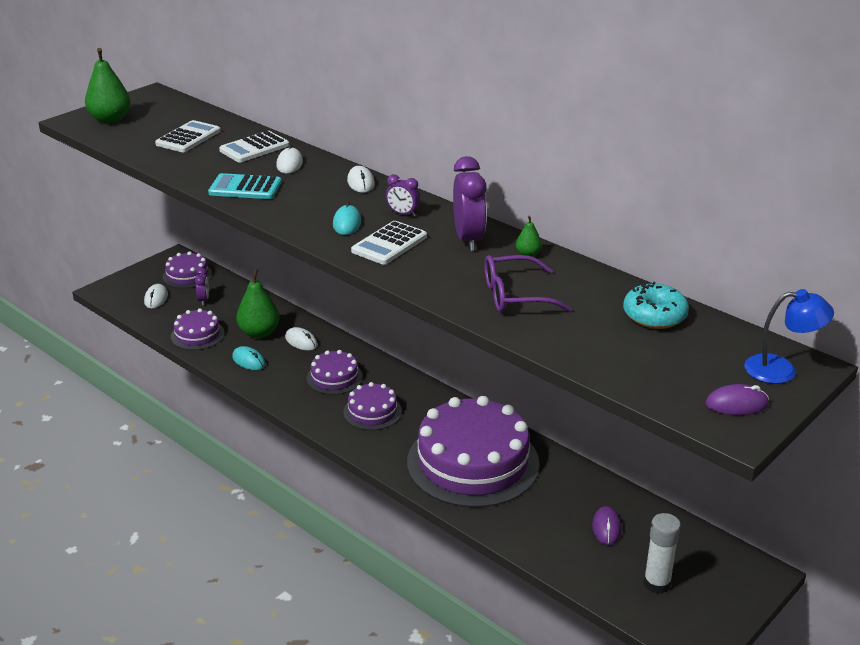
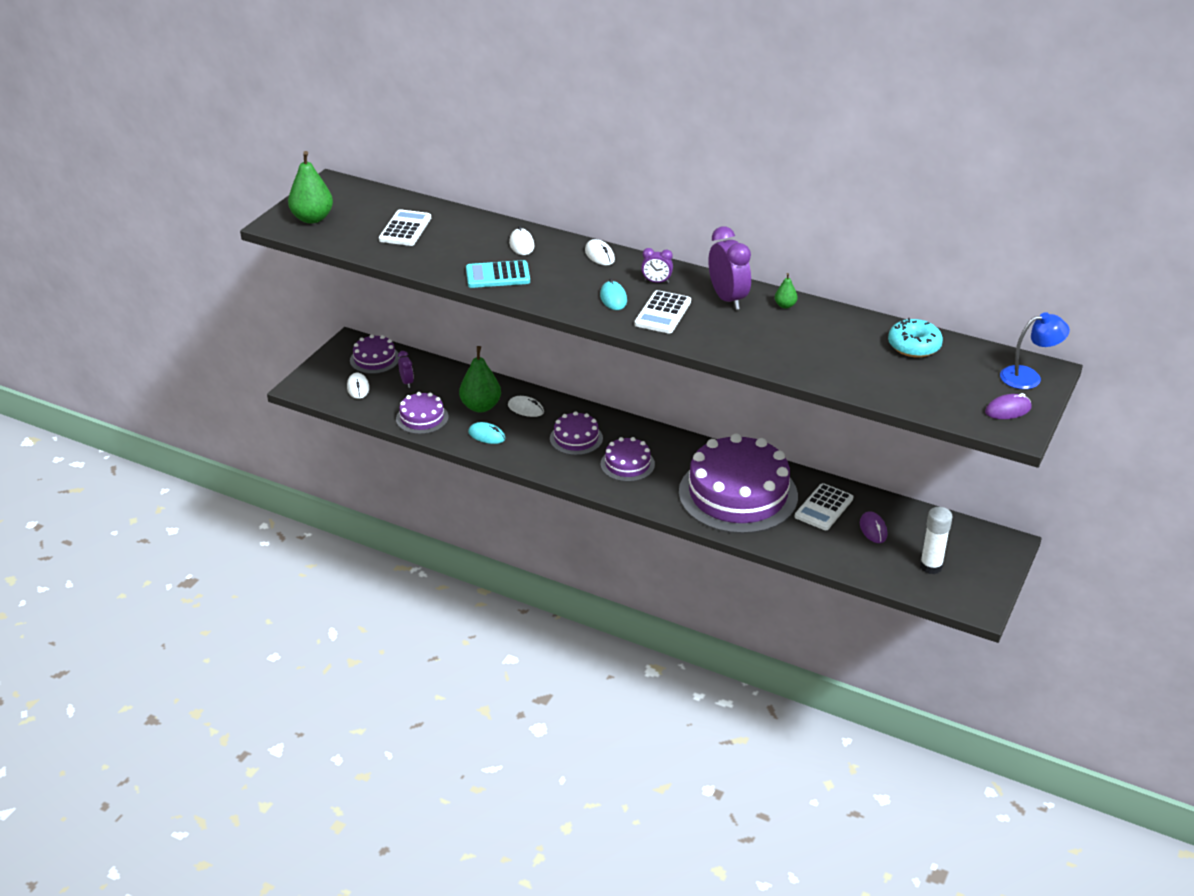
camera: 15 degrees left, 5 degrees up
white calculator [219,131,289,162] -> white calculator moved to [795,483,853,530]
purple glasses [485,255,572,312] -> none

